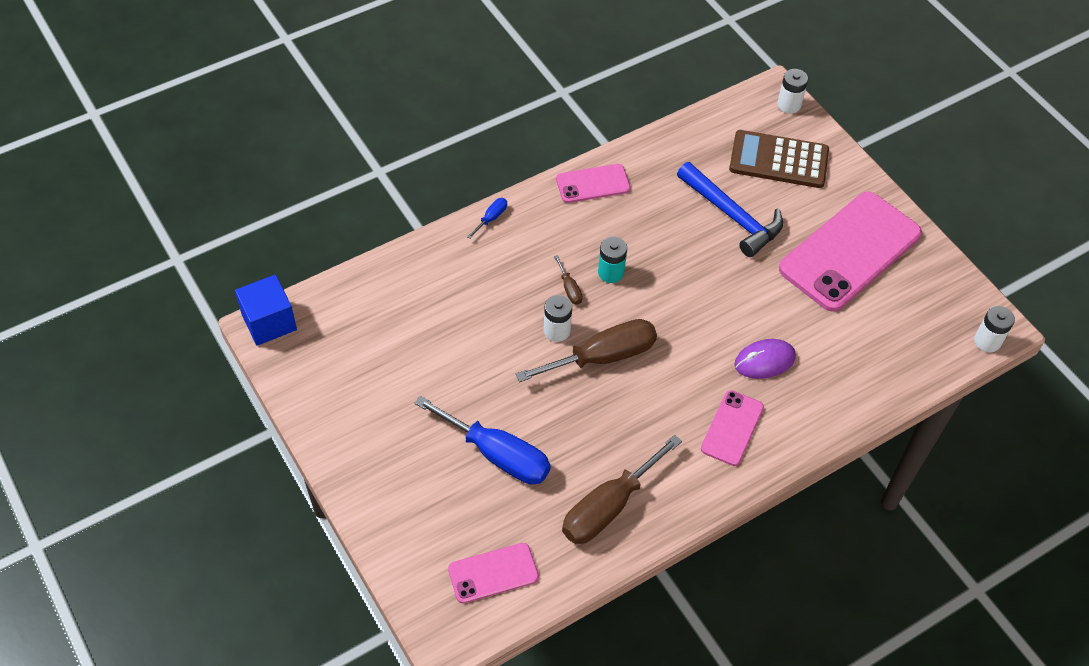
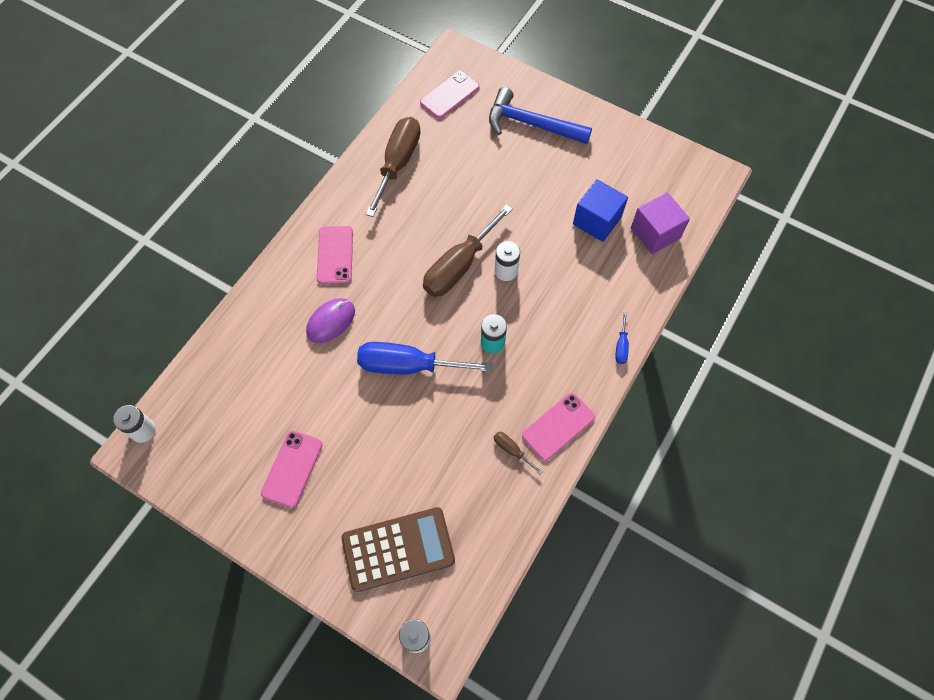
camera: 155 degrees right, 10 degrees up
blue cube [235,275,297,346] -> blue cube moved to [573,179,628,242]
blue screwdriver [414,396,551,485] -> blue screwdriver moved to [357,342,493,374]
brown screwdriver [554,255,583,305] -> brown screwdriver moved to [494,432,543,475]
blue hammer [677,162,783,257] -> blue hammer moved to [489,87,592,144]
pink phone [779,192,922,312] -> pink phone [261,430,323,508], size x0.49
none -> purple cube [631,192,690,254]

